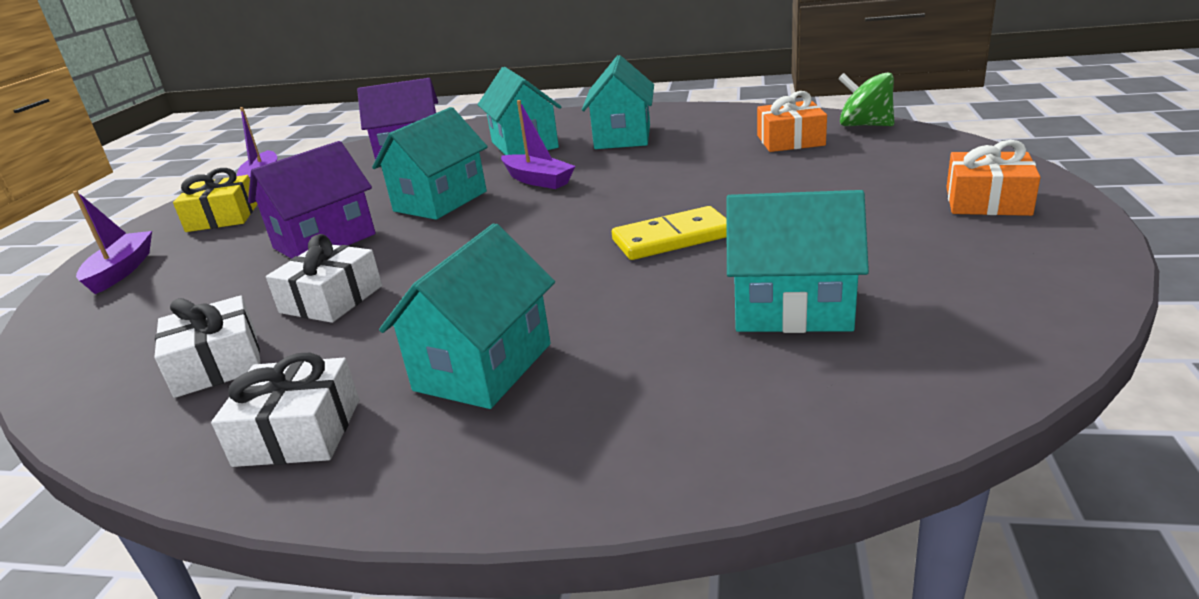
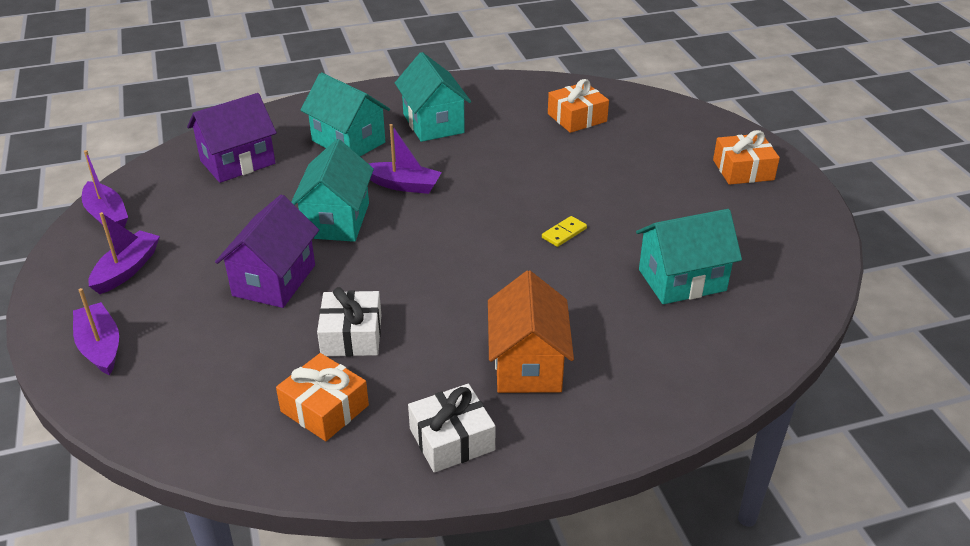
camera: 30 degrees left, 10 degrees up
white gift [155,295,261,398] -> orange gift [276,353,369,441]
yellow gift [173,168,258,232] -> purple boat [88,212,160,294]
turquoise house [379,223,555,409] -> orange house [488,270,574,393]
yellow domino [612,206,727,260] -> yellow domino [542,216,587,247], size x0.55
green spinning top [838,72,894,126] -> none

